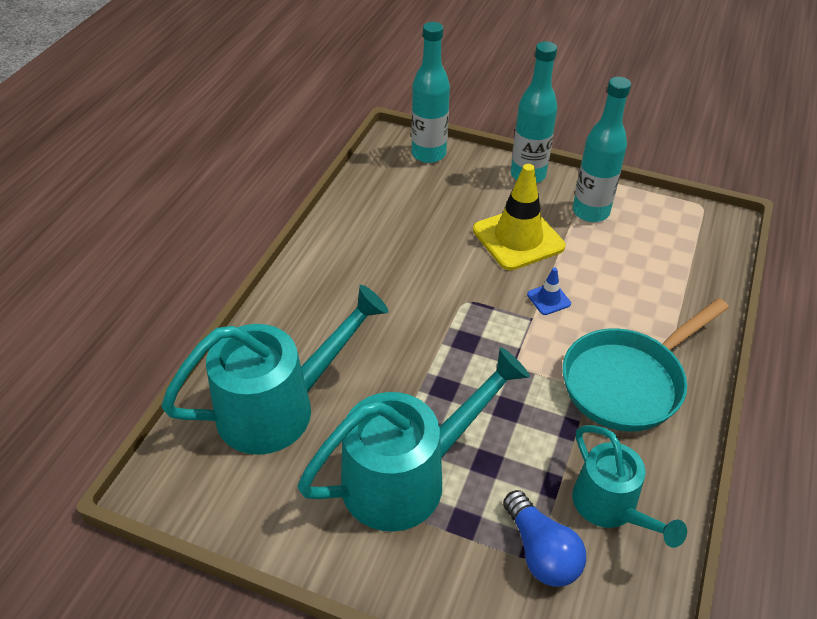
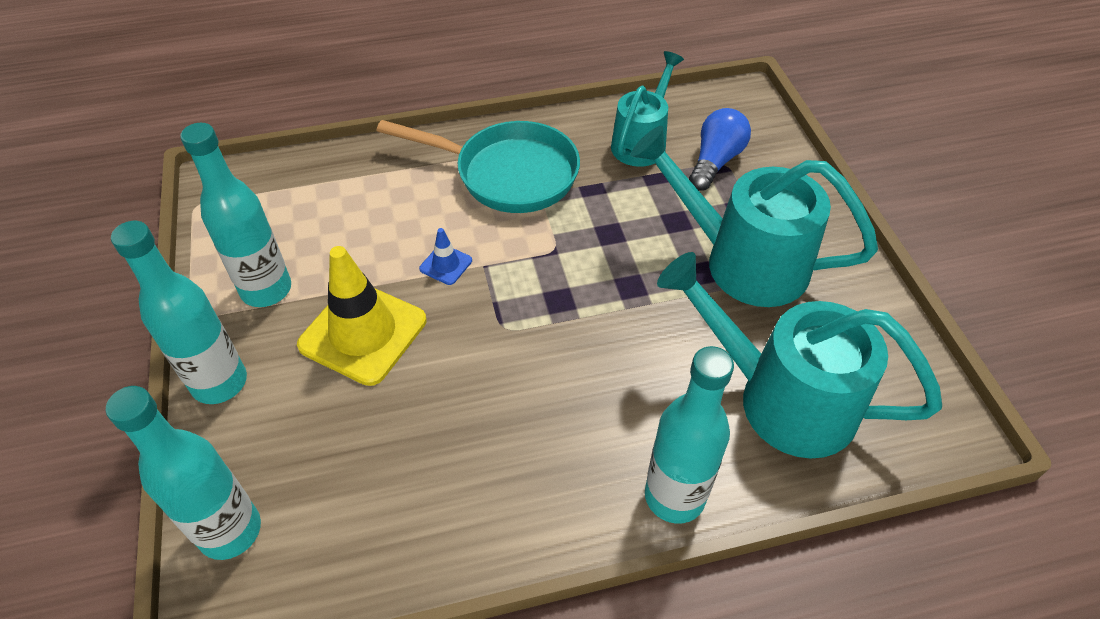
camera: 125 degrees left, 5 degrees up
none -> turquoise bottle [645,346,734,523]

